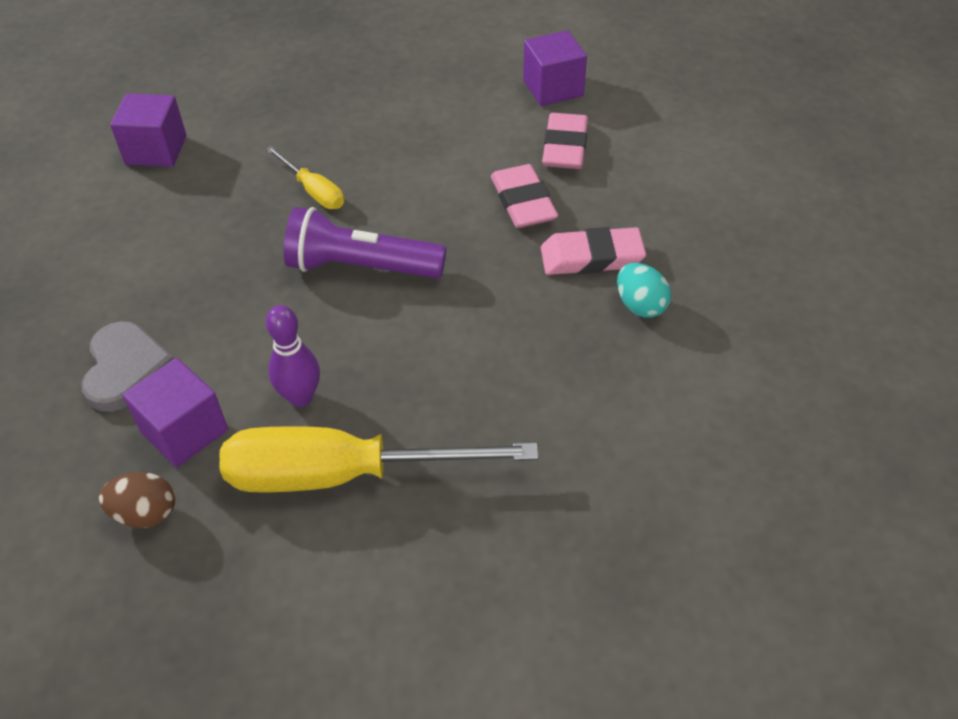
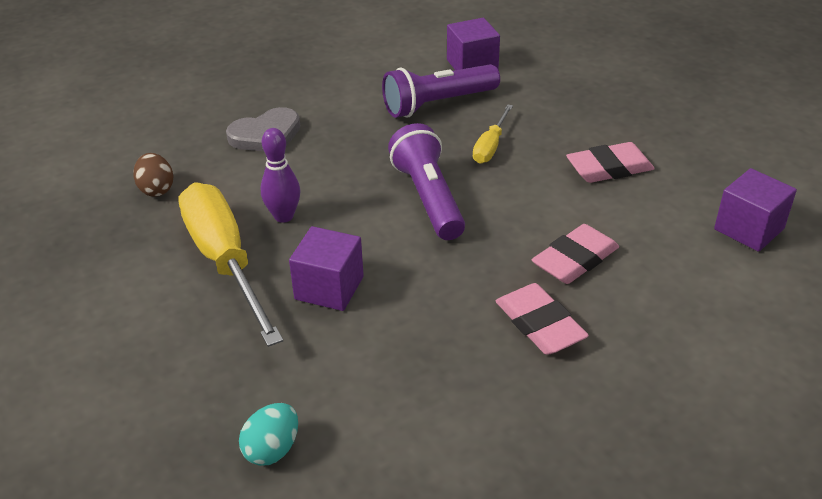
camera: 65 degrees right, 10 degrees down
purple cube [122,358,228,468] -> purple cube moved to [289,226,364,311]
pink eraser [542,113,588,169] -> pink eraser moved to [566,142,655,183]
turquoise egg [617,263,671,318] -> turquoise egg moved to [239,403,298,466]
none -> purple flashlight [382,64,500,118]

